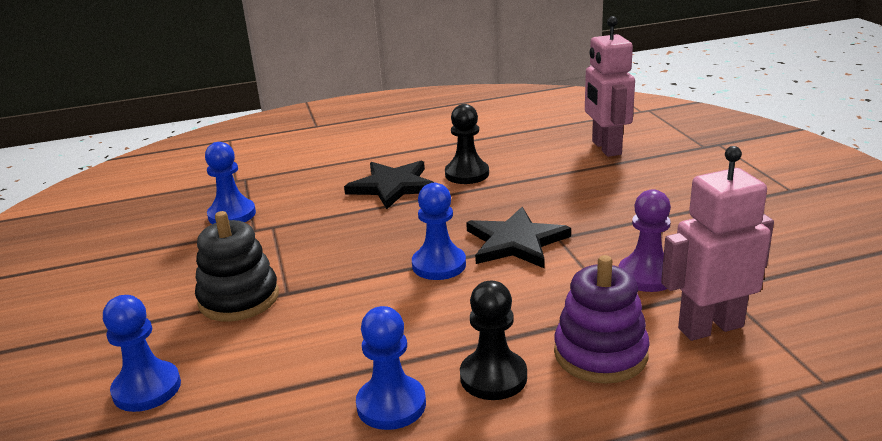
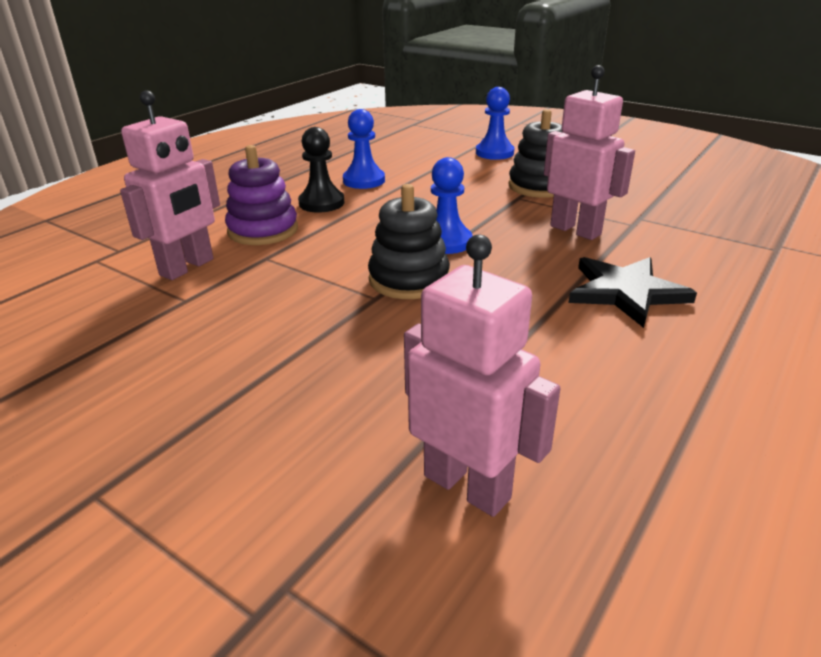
camera: 140 degrees right, 5 degrees up
blue pawn [205,142,256,224] -> none
black pawn [445,104,489,184] -> none
black star [466,207,571,269] -> black stacking toy [368,184,450,299]
purple pawn [618,189,671,292] -> none
none -> pink robot [544,65,635,240]

